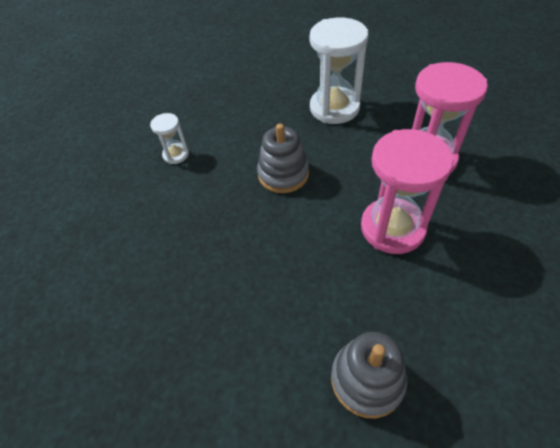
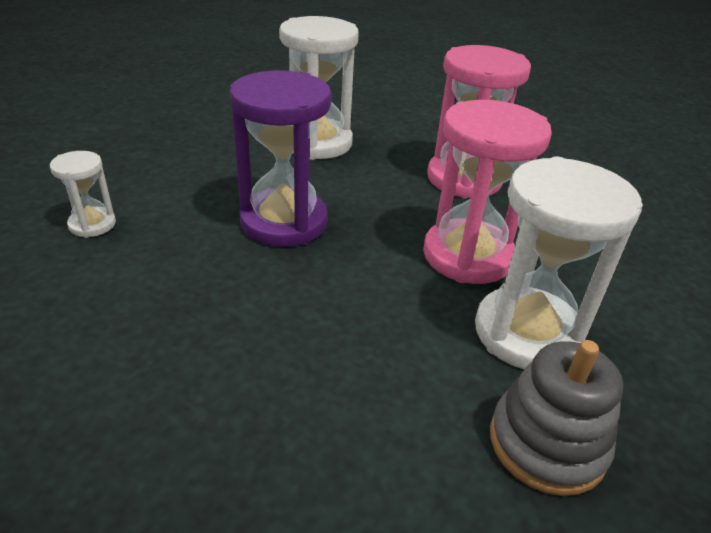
camera: 30 degrees left, 15 degrees down
grey stacking toy [257,124,309,193] -> purple hourglass [230,70,332,247]
none -> white hourglass [475,156,643,369]

